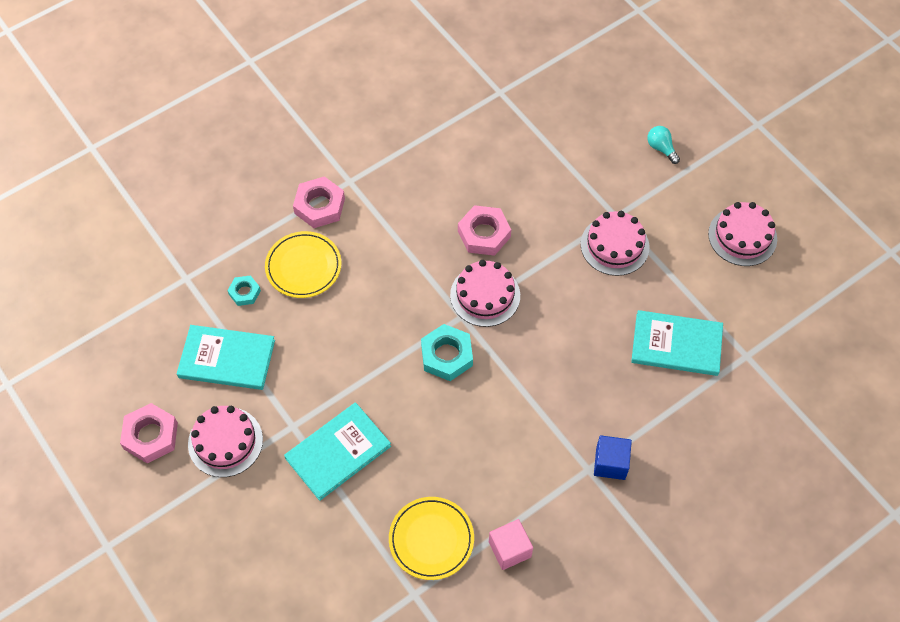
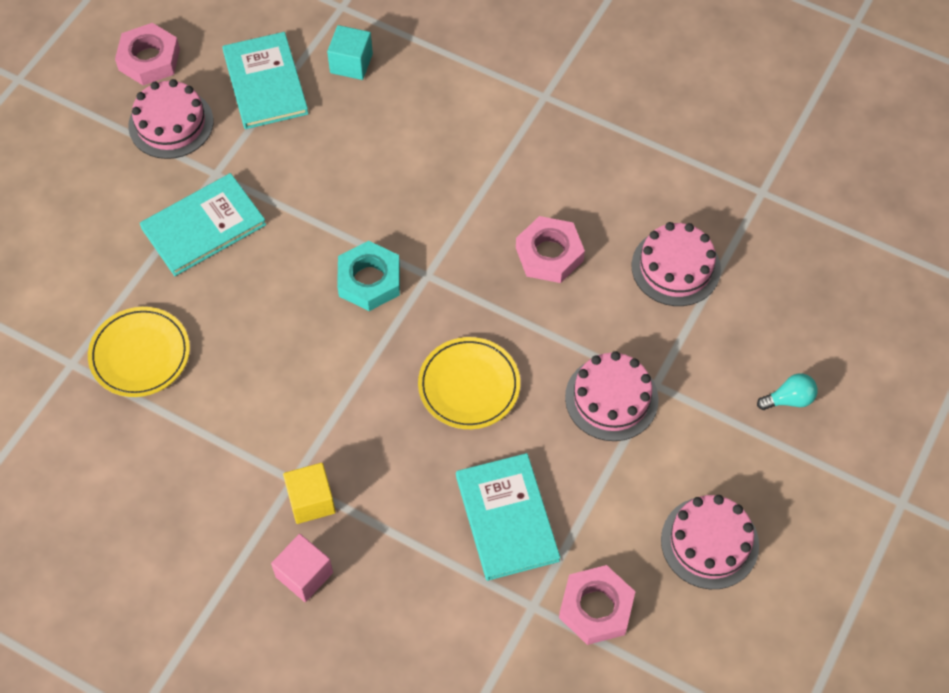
camera: 65 degrees right, 0 degrees up
turquoise nut [227,275,261,306] -> turquoise cube [327,25,373,80]
yellow plate [265,231,341,298] -> yellow plate moved to [418,337,520,429]
turquoise book [284,402,391,501] -> turquoise book turned 60 degrees counterclockwise [140,173,266,276]
pink nut [293,176,345,228] -> pink nut moved to [559,565,635,645]
pink cake [450,260,520,327] -> pink cake moved to [631,222,721,306]
pink cube [489,519,533,570] -> pink cube moved to [271,534,333,602]
blue cube [594,435,632,480] -> yellow cube [283,463,336,524]
turquoise light bulb [647,126,680,164] -> turquoise light bulb turned 45 degrees clockwise [757,373,818,410]

